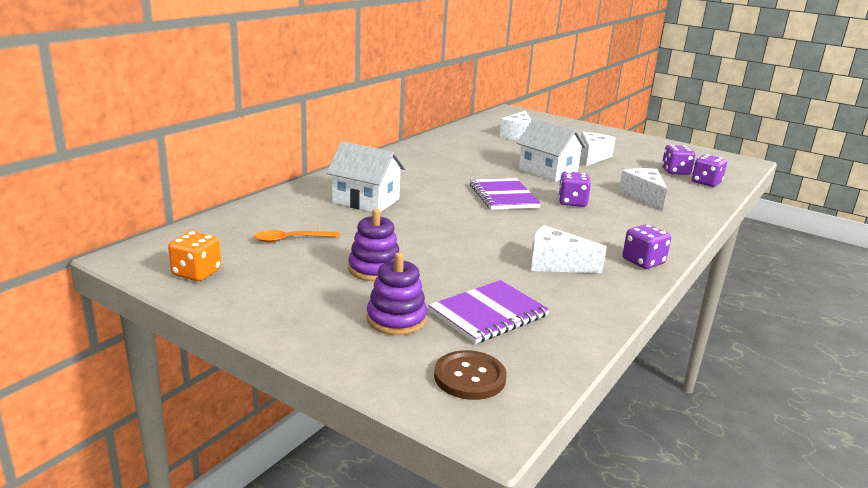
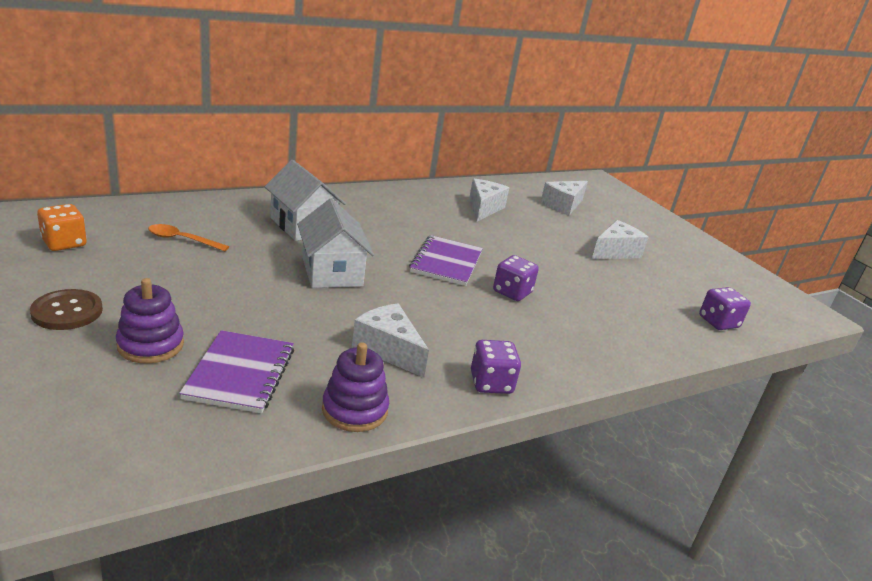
camera: 25 degrees right, 5 degrees up
purple stacking toy [348,209,399,281] -> purple stacking toy moved to [322,343,389,432]
purple notebook [428,280,550,344] -> purple notebook turned 75 degrees counterclockwise [179,330,294,413]
brown button [434,350,507,400] -> brown button moved to [30,289,103,330]
white house [517,118,586,182] -> white house moved to [297,198,374,288]
white cheese [619,168,667,211] -> white cheese moved to [469,179,509,222]
purple dice [662,145,695,175] -> none

